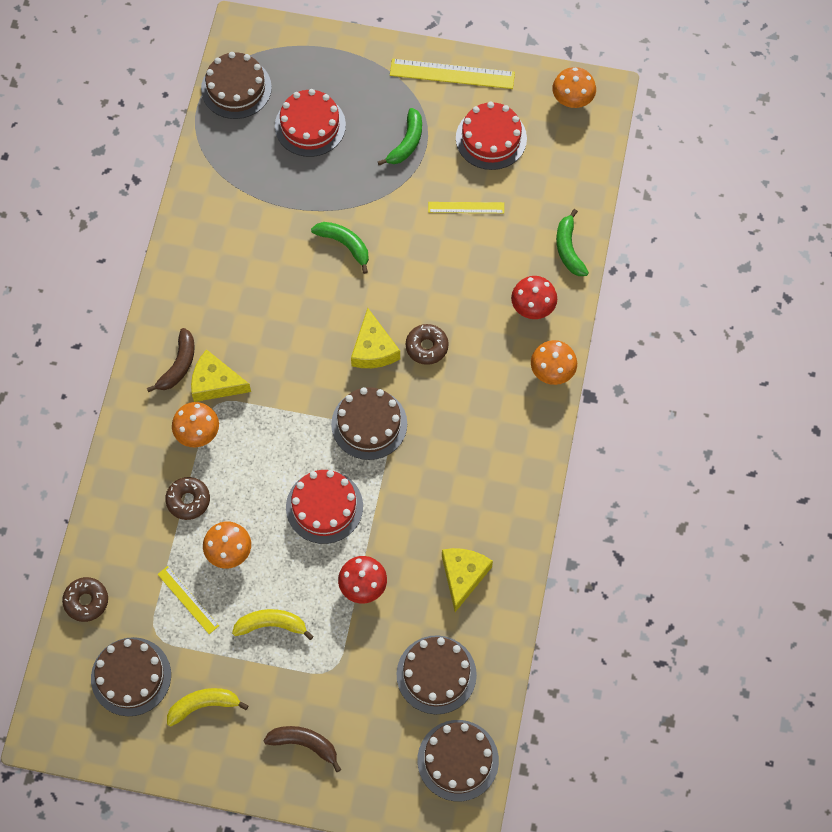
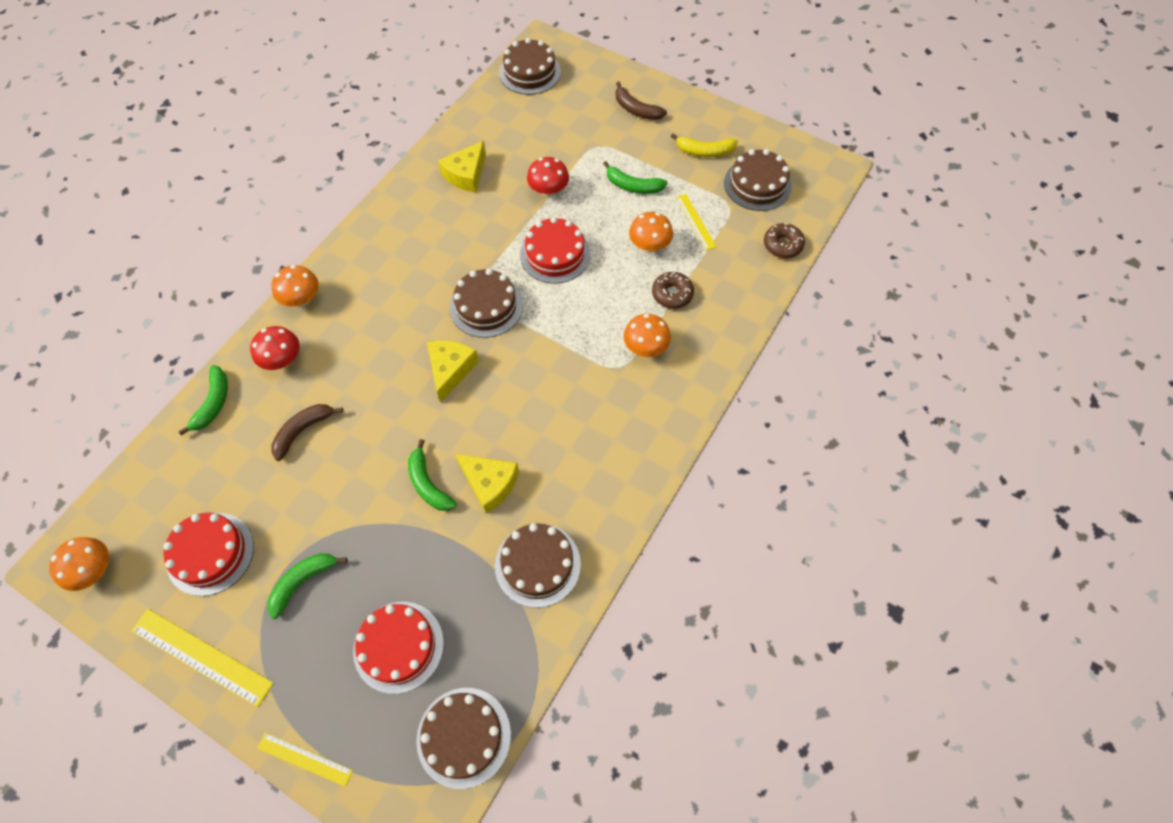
camera: 160 degrees left, 5 degrees down
brown banana [147,328,195,392] -> brown banana moved to [271,404,343,461]
yellow cheese [191,349,251,402] -> yellow cheese moved to [455,454,519,514]
yellow banana [232,609,314,640] -> green banana [603,161,668,194]
brown cake [396,635,477,714] -> brown cake moved to [495,523,581,608]
brown donut [406,324,449,365] -> none
yellow ruler [428,202,504,213] -> yellow ruler moved to [257,733,353,787]

